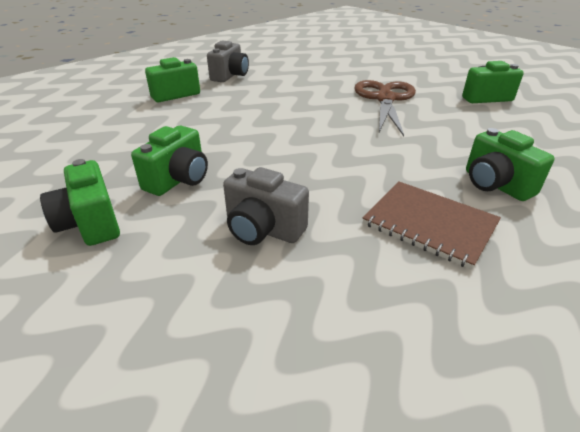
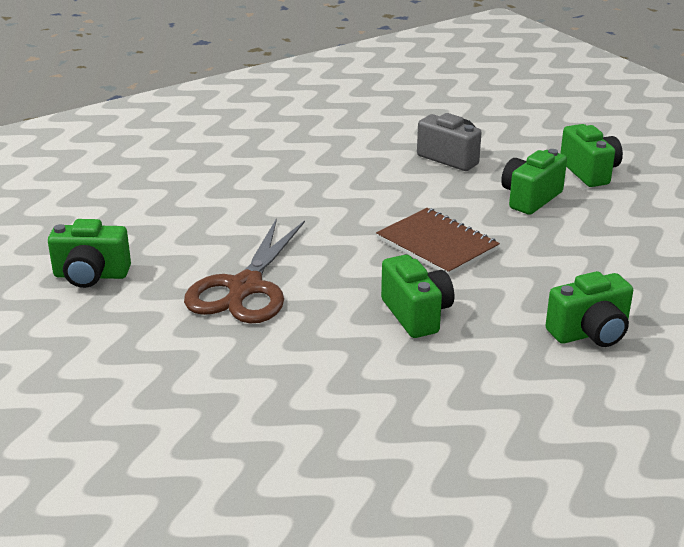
camera: 170 degrees left, 5 degrees down
grey camera [207,41,249,82] -> none
brown notebook [363,181,501,270] -> brown notebook moved to [376,208,500,276]
green camera [466,128,555,201] -> green camera moved to [381,255,454,338]

